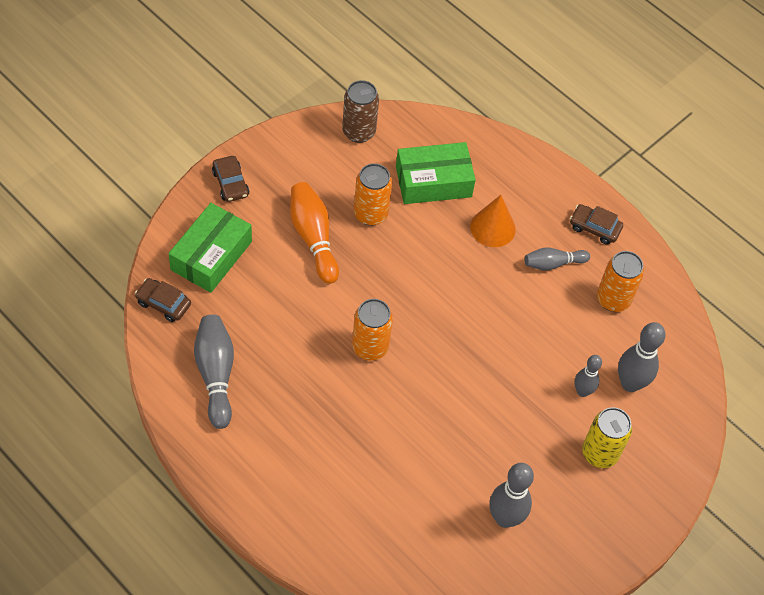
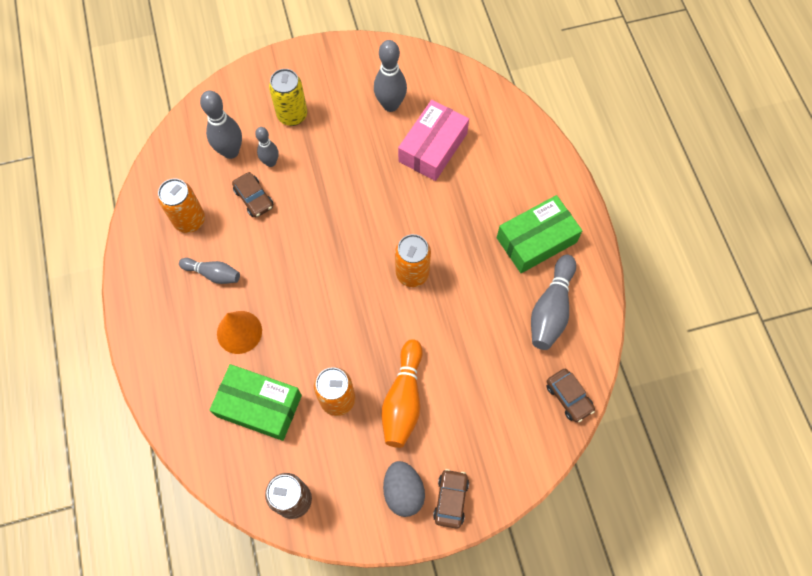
camera: 145 degrees left, 10 degrees up
green box [169,203,252,293] -> green box moved to [497,195,582,273]
brown car [570,204,623,245] -> brown car moved to [232,172,274,218]
none -> grey egg [383,461,425,517]
none -> pink box [398,100,469,181]

